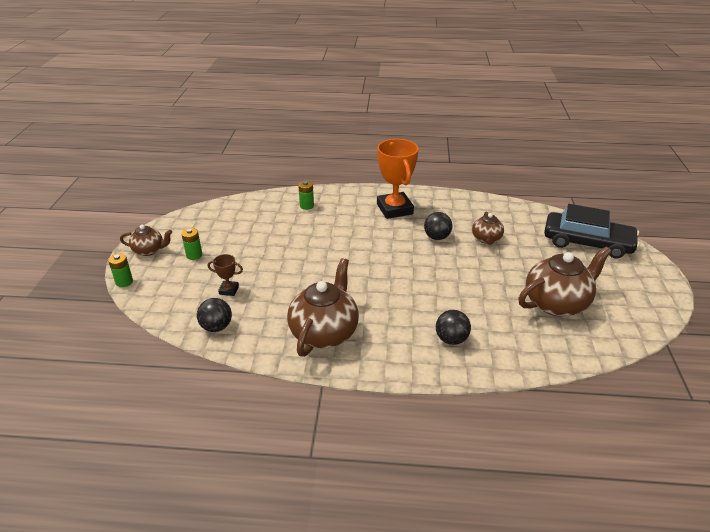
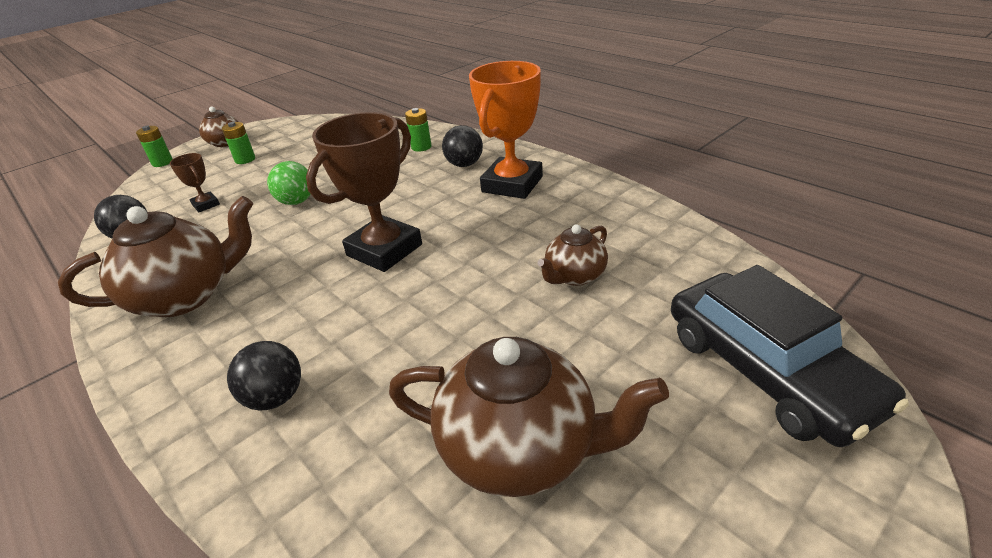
camera: 45 degrees right, 0 degrees up
black ball [424,212,452,240] -> black ball moved to [442,125,483,167]
none -> green ball [267,161,311,205]
none -> brown trophy [306,112,422,272]

